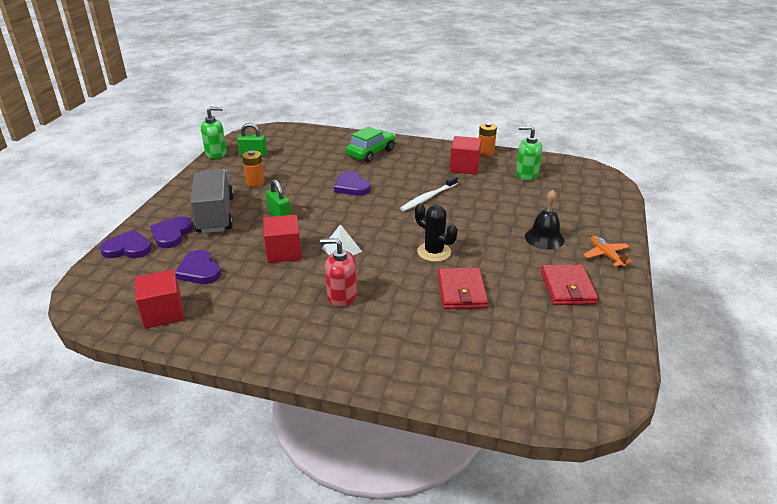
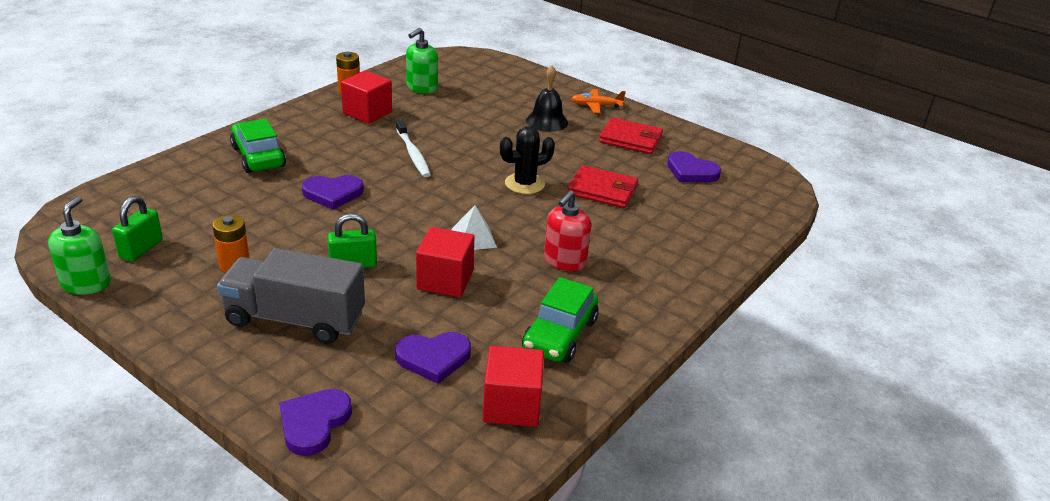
camera: 70 degrees left, 0 degrees up
purple heart [150,216,193,248] -> purple heart moved to [667,151,721,182]
none -> green car [522,277,599,363]

